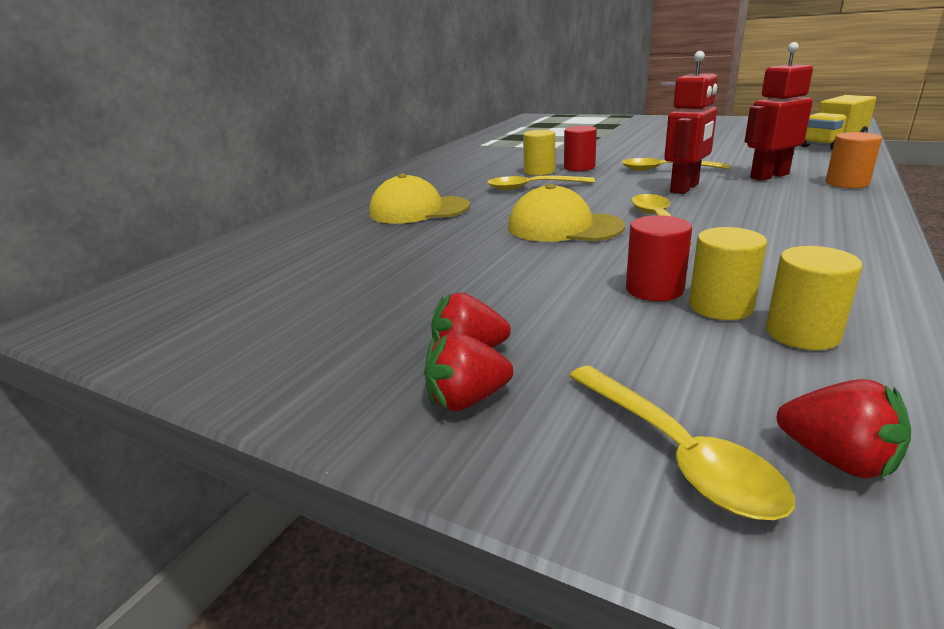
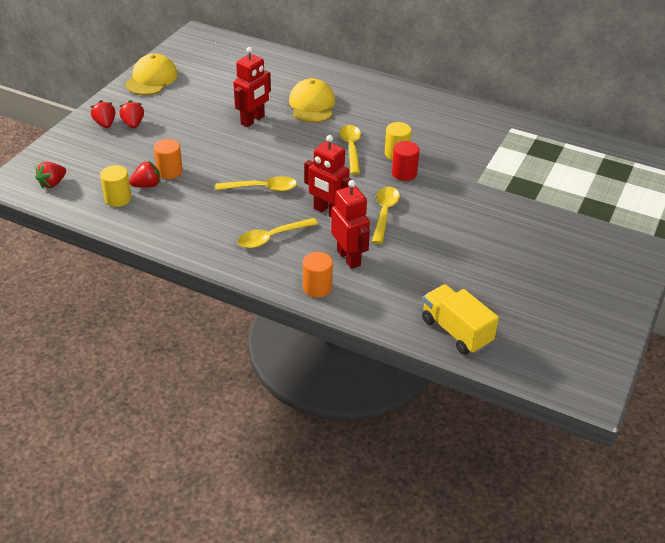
camera: 85 degrees right, 15 degrees up
yellow cap [508,184,625,242] -> yellow cap moved to [125,54,178,95]
yellow spoon [569,366,795,520] -> yellow spoon moved to [237,218,318,248]
red cylinder [626,215,692,301] -> orange cylinder [154,139,183,179]
yellow cylinder [689,227,767,320] -> red strawberry [129,161,161,188]
none -> red robot [233,47,271,127]

